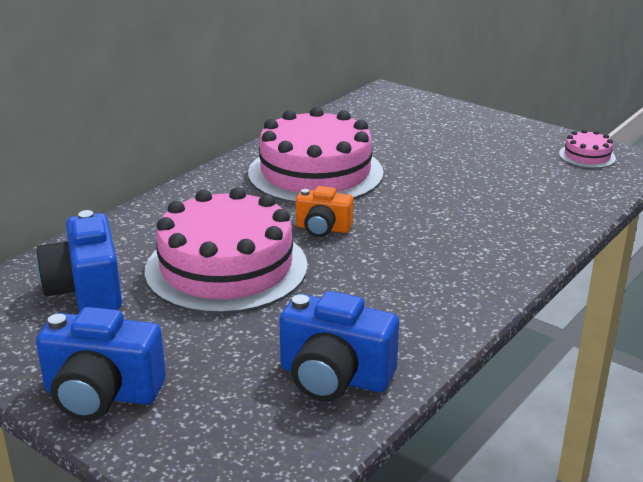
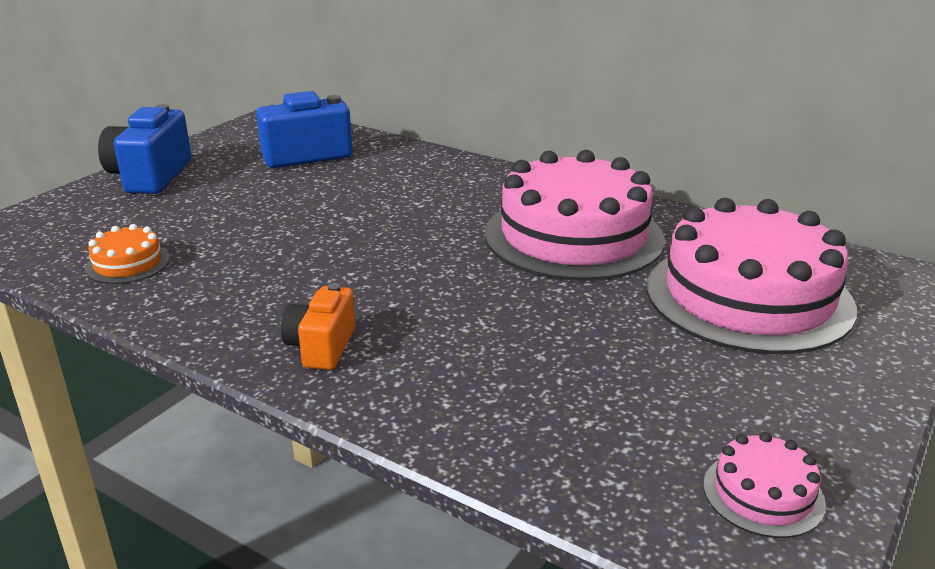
camera: 85 degrees right, 0 degrees up
pink cake [145,187,308,314] -> pink cake moved to [647,198,857,354]
blue camera [279,291,399,401] -> orange cake [85,224,170,284]
orange camera [296,186,353,237] -> orange camera moved to [281,283,355,370]

